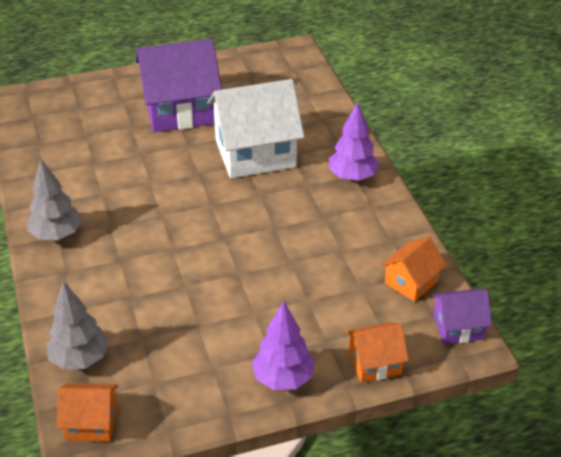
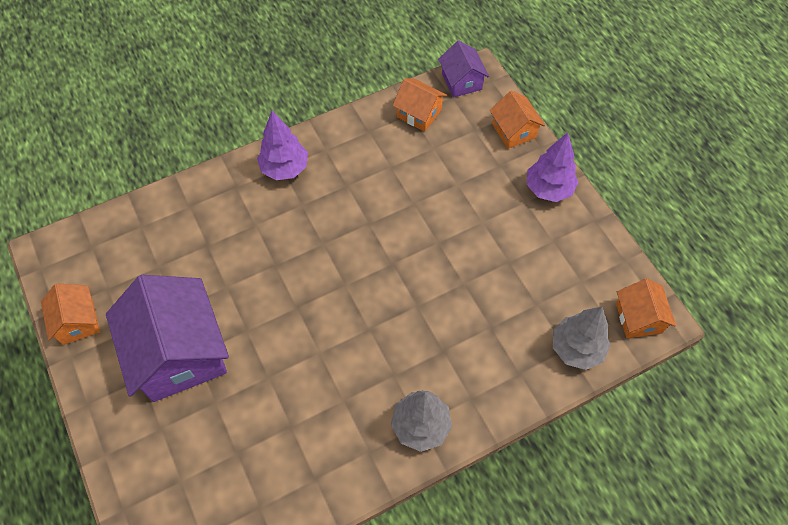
camera: 100 degrees left, 20 degrees up
white house [207,79,304,178] -> none
none -> orange house [41,283,100,345]

